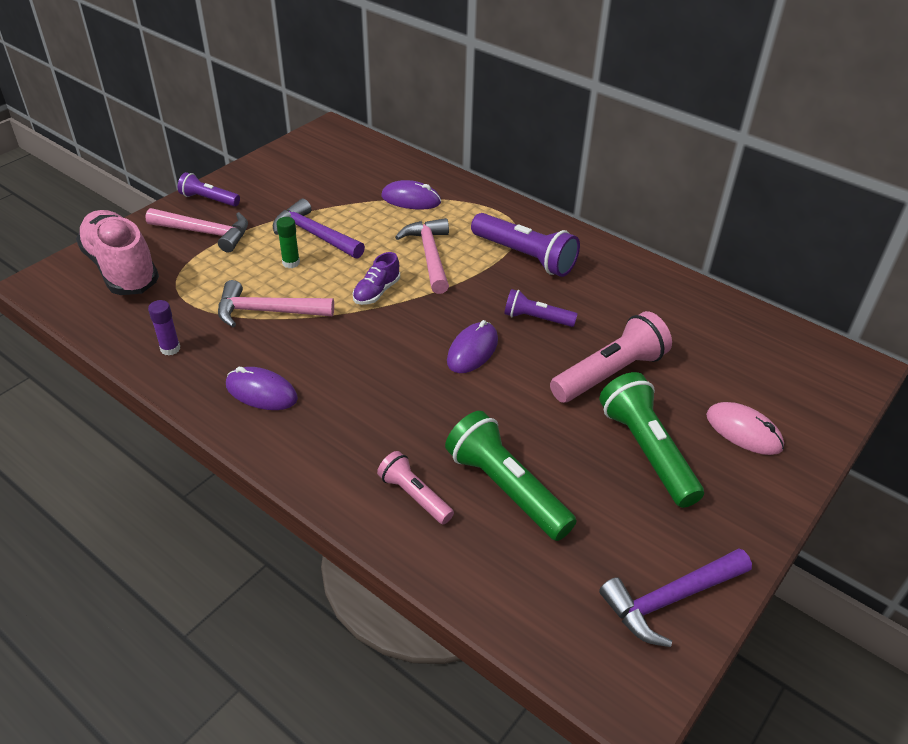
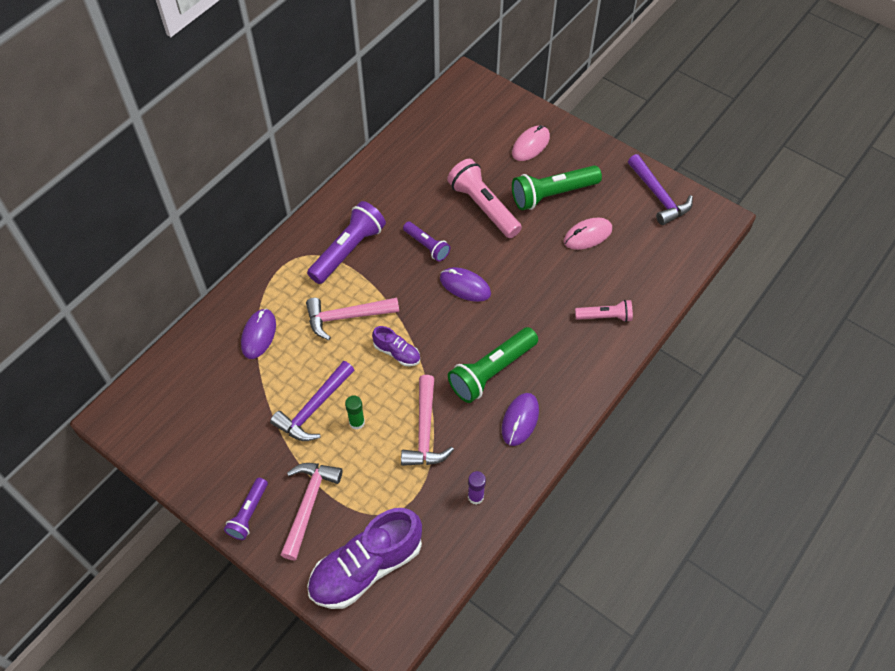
camera: 90 degrees left, 15 degrees up
pink shoe [76,210,159,295] -> purple shoe [307,508,422,609]
pink flashlight [377,451,454,524] -> pink flashlight turned 135 degrees counterclockwise [575,300,633,322]
green flashlight [445,411,576,541] -> green flashlight moved to [448,327,538,403]
purple flashlight [504,289,577,327] -> purple flashlight turned 60 degrees counterclockwise [403,222,450,262]
none -> pink mouse [564,217,612,250]

